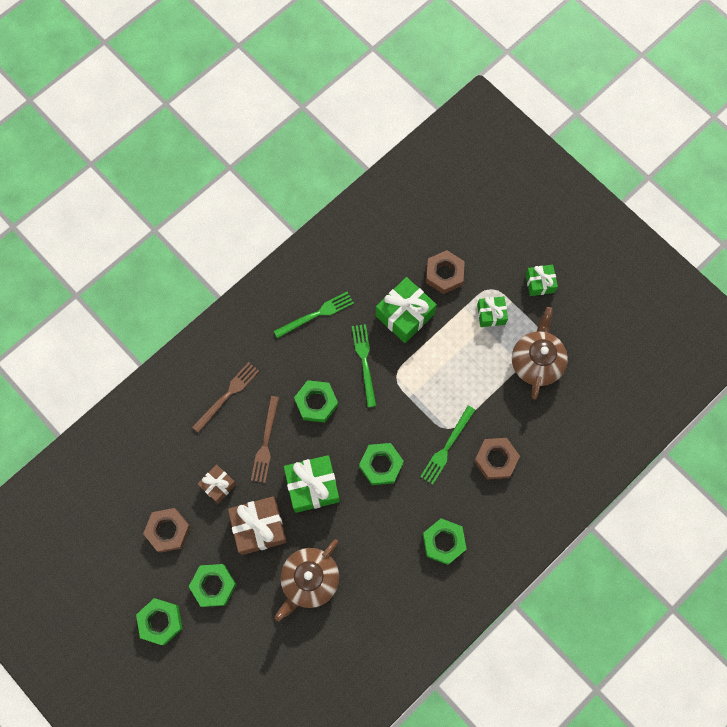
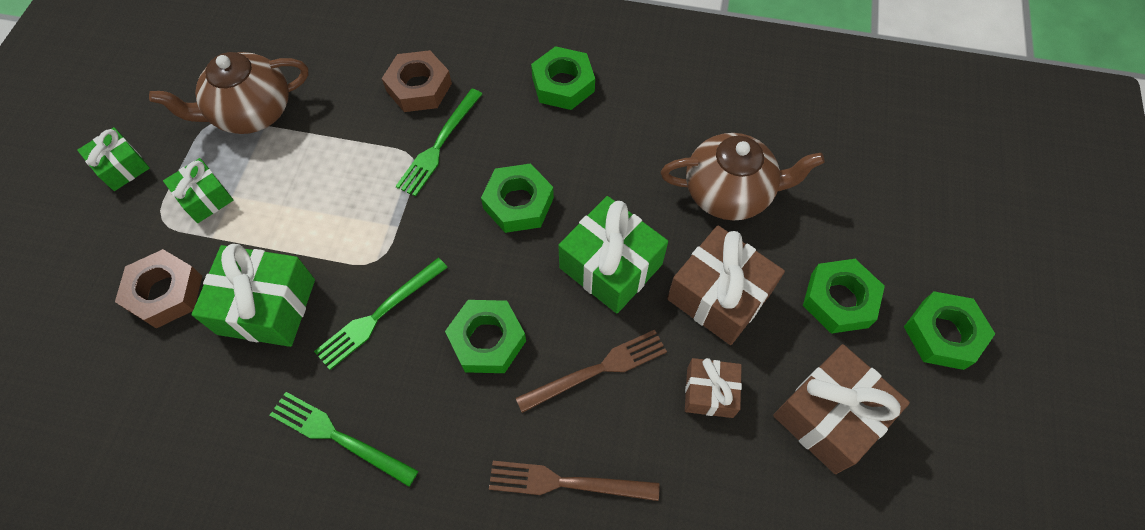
camera: 125 degrees left, 10 degrees down
brown nut [143,508,191,553] -> brown gift [773,344,910,474]
green fork [420,406,475,485] -> green fork turned 120 degrees clockwise [396,89,482,197]

